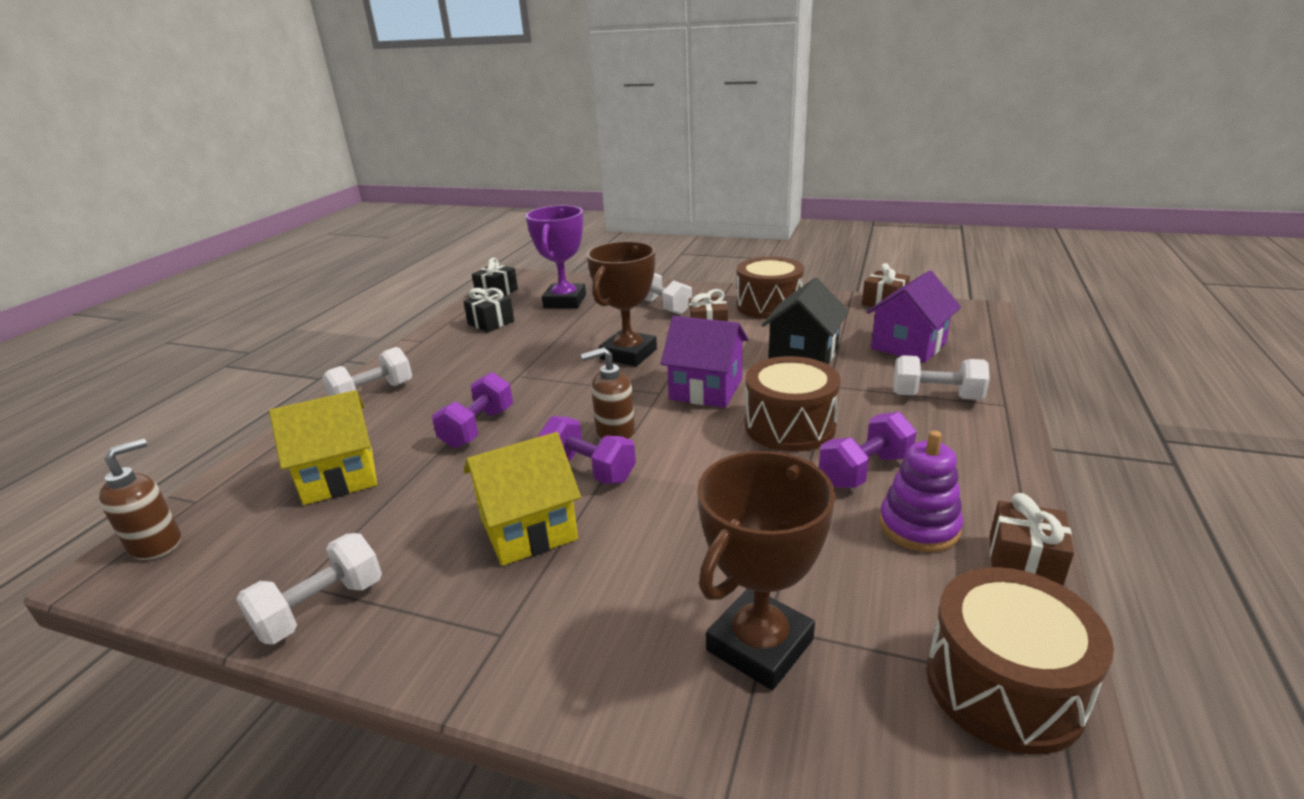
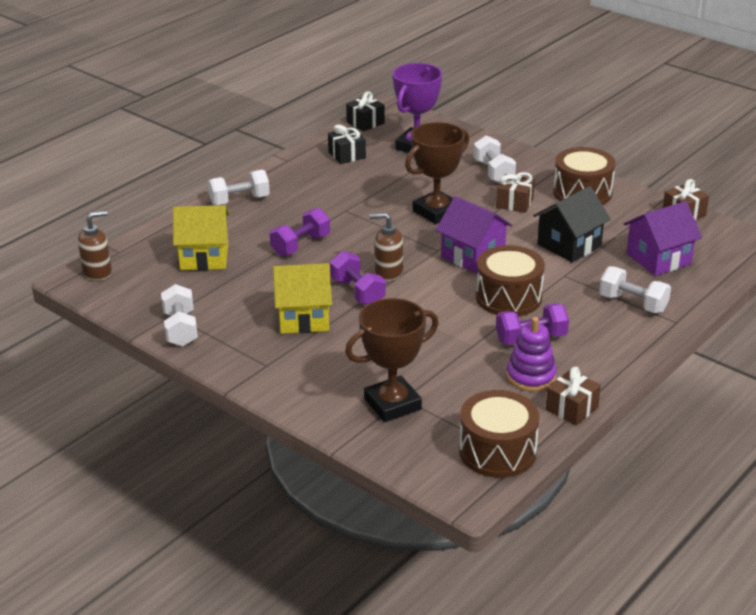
camera: 20 degrees right, 5 degrees up
white dumbbell [236,533,382,644] -> white dumbbell turned 75 degrees counterclockwise [161,284,198,347]

